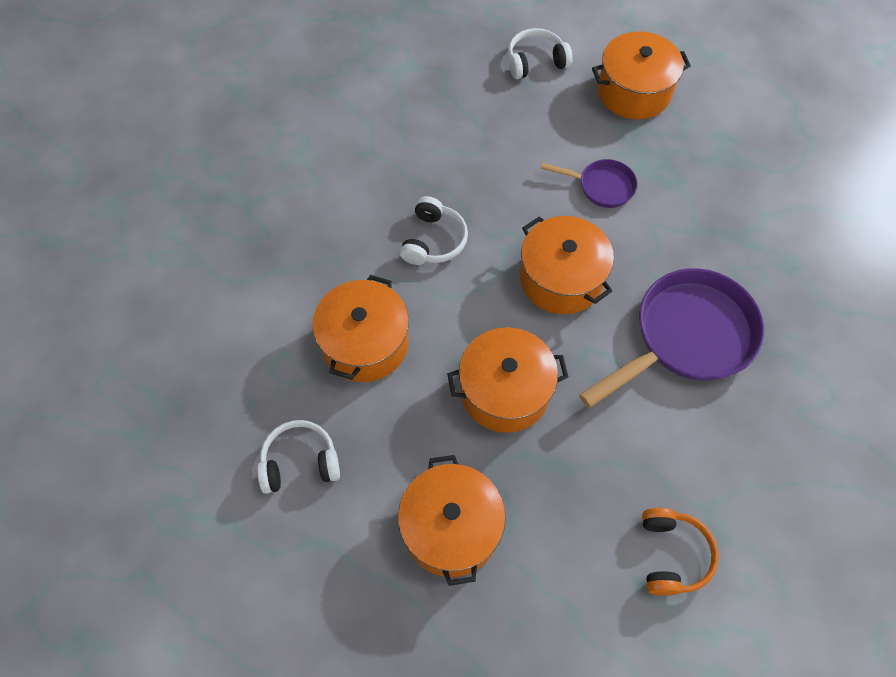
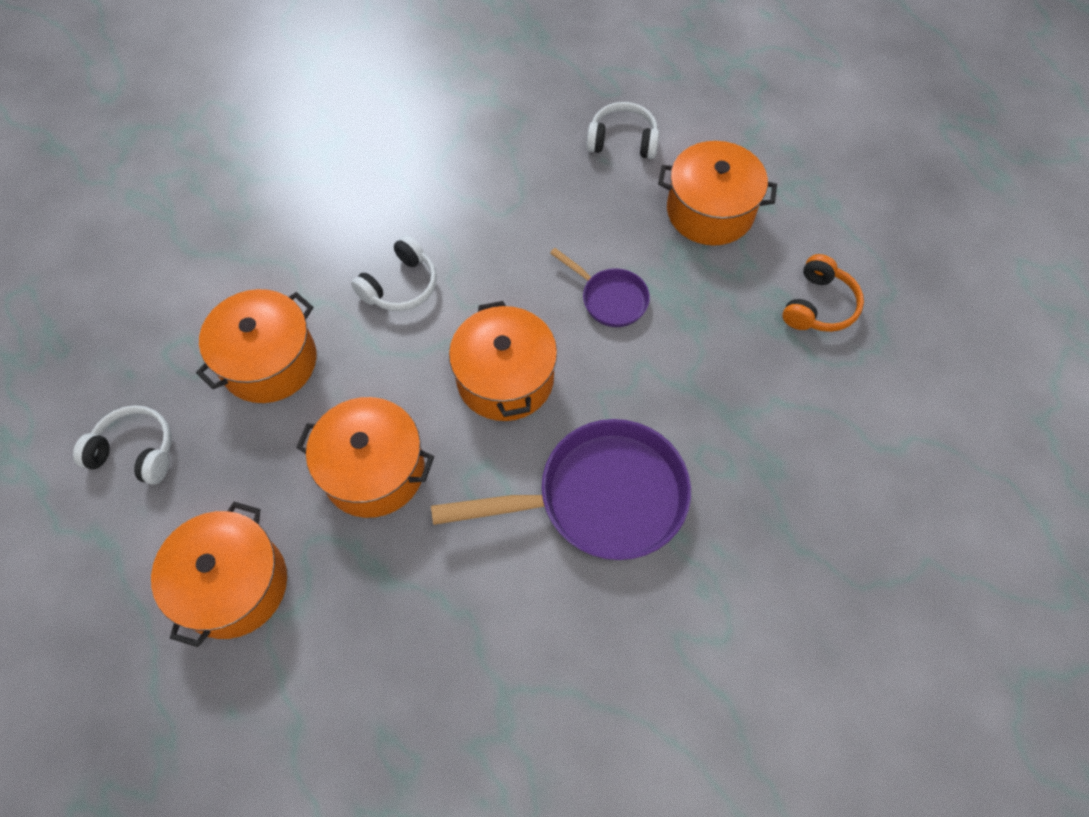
camera: 25 degrees right, 0 degrees up
orange headphones [642,508,719,595] -> orange headphones moved to [782,254,864,332]

